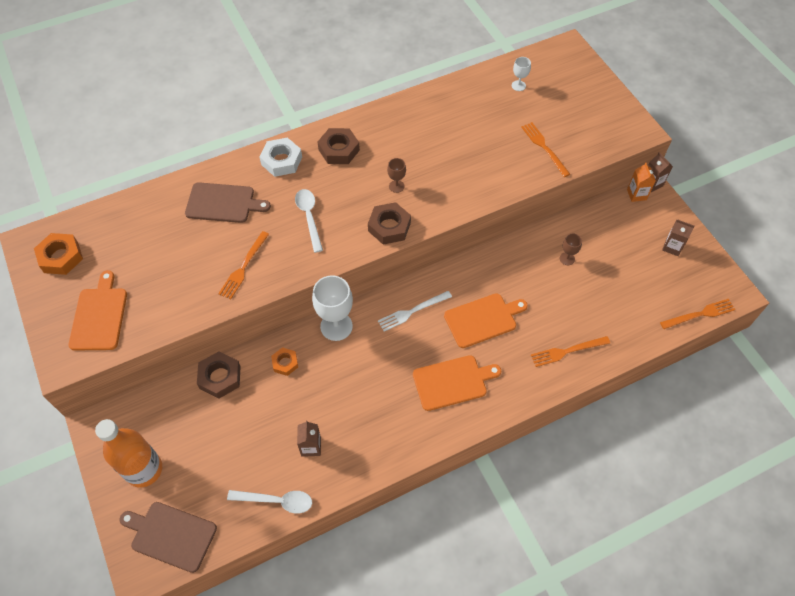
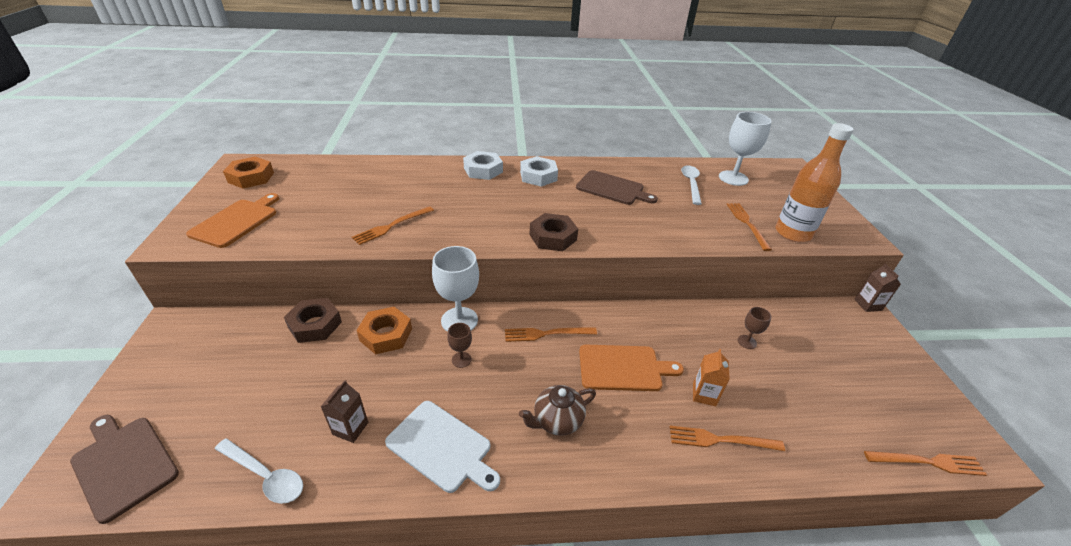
camera: 20 degrees right, 20 degrees down
orange bottle [95,419,162,488] -> orange bottle moved to [775,123,853,242]
brown cutting board [185,182,271,223] -> brown cutting board moved to [576,170,658,205]
orange nut [271,347,298,376] -> orange nut [356,307,412,355], size x1.60
white spoon [295,189,323,253] -> white spoon moved to [681,165,702,205]
brown nut [318,128,360,164] -> white nut [520,156,558,187]
white fork [378,291,452,331] -> orange fork [505,327,597,342]
brown goblet [387,158,406,193] -> brown goblet moved to [447,323,472,368]
orange cutting board [413,355,501,411] -> brown teapot [519,385,596,436]
white goblet [512,57,531,91] -> white goblet [719,112,771,186], size x2.01
orange carton [627,163,656,202] -> orange carton moved to [693,349,730,406]
brown carton [662,220,694,256] -> none
none -> white cutting board [385,401,500,493]

